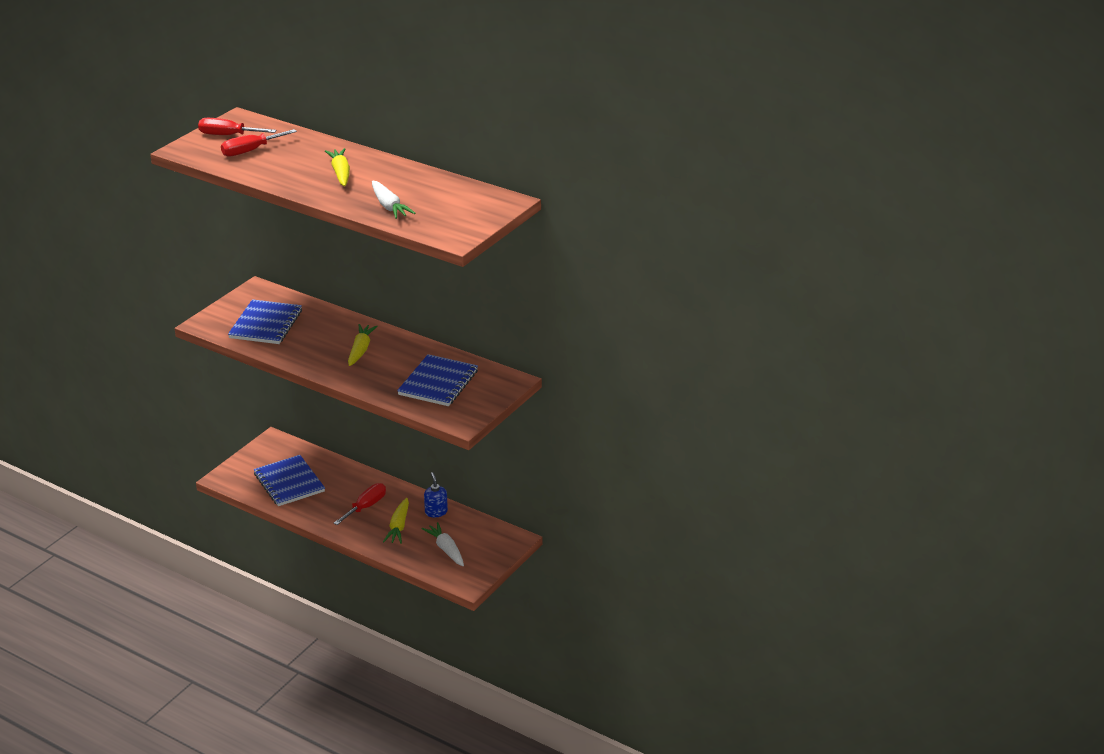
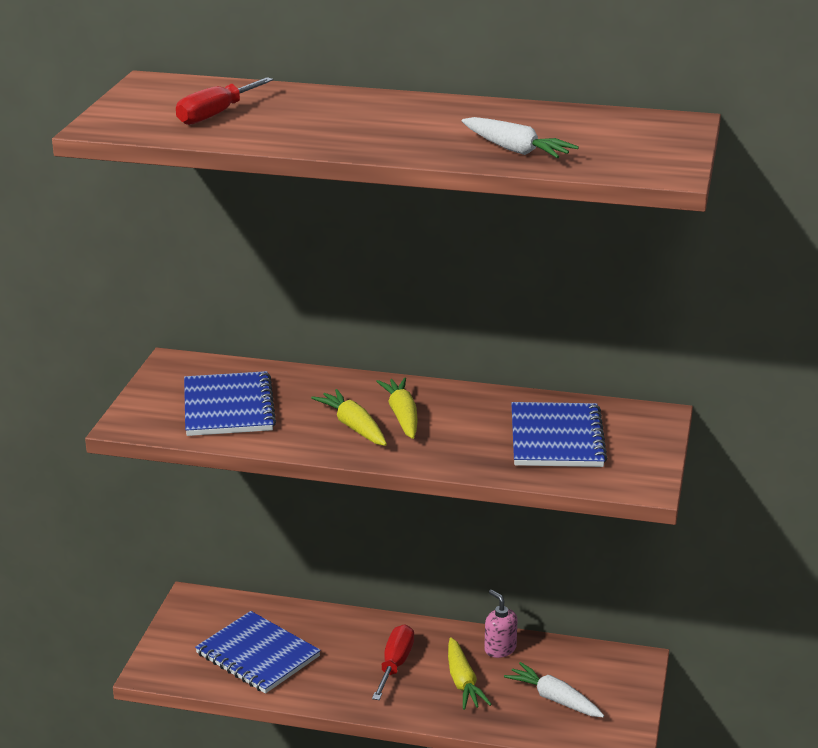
camera: 20 degrees left, 5 degrees down
red screwdriver [198,118,277,135] -> none
yellow carrot [325,148,350,186] -> yellow carrot moved to [311,389,387,446]
blue soap dispenser [424,472,448,517] -> pink soap dispenser [484,590,517,658]

